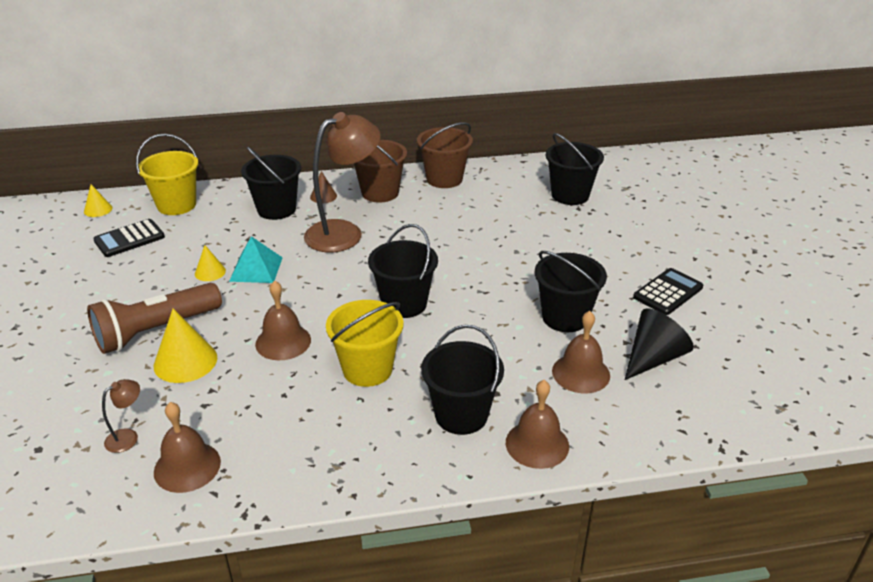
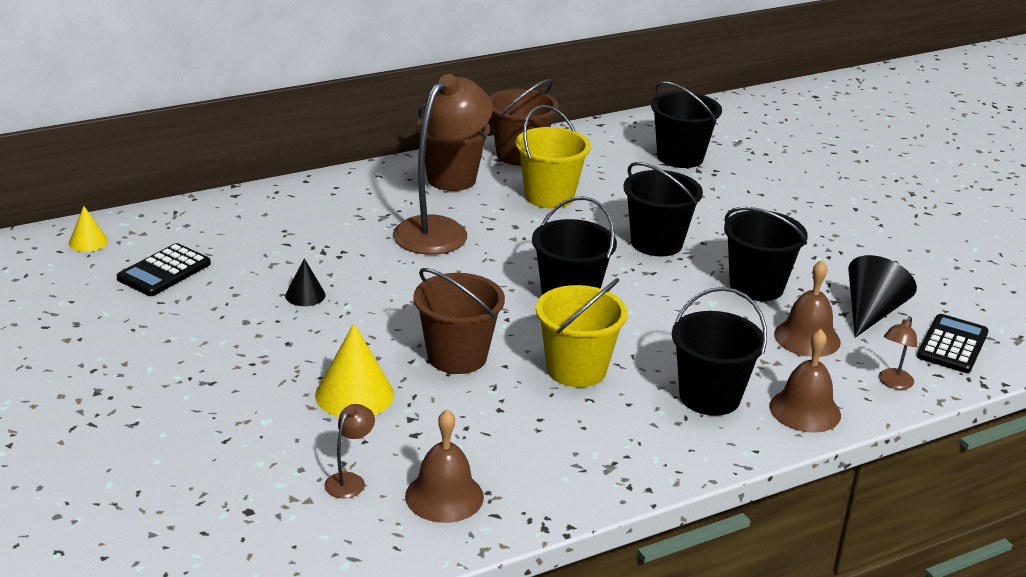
camera: 20 degrees left, 5 degrees down
brown flashlight [87,283,222,354] -> none
yellow bucket [136,134,199,215] -> yellow bucket moved to [516,105,591,209]
yellow cone [195,245,226,281] -> black cone [285,258,326,306]
turquoise pyramid [229,236,283,283] -> none
black bucket [241,146,301,220] -> black bucket moved to [623,162,703,256]
brown bell [255,280,311,360] -> brown bucket [413,268,505,374]
brown cone [310,171,337,203] -> none
black calculator [633,268,703,315] -> black calculator moved to [917,314,989,373]
none -> brown lamp [879,316,917,390]

